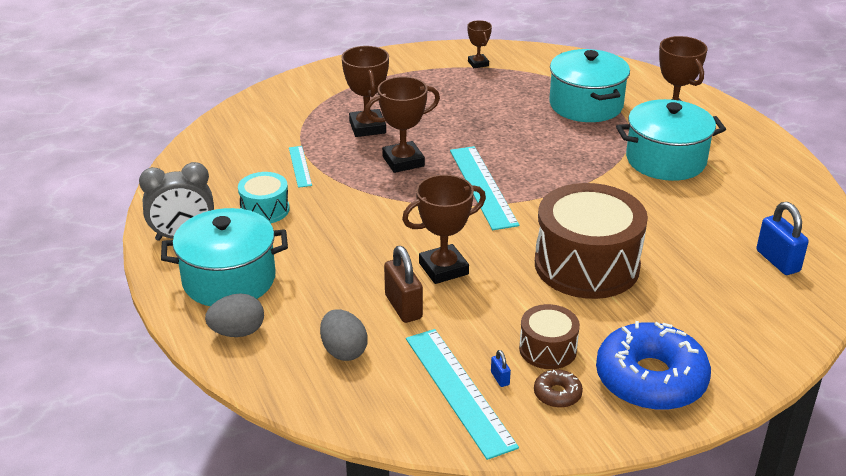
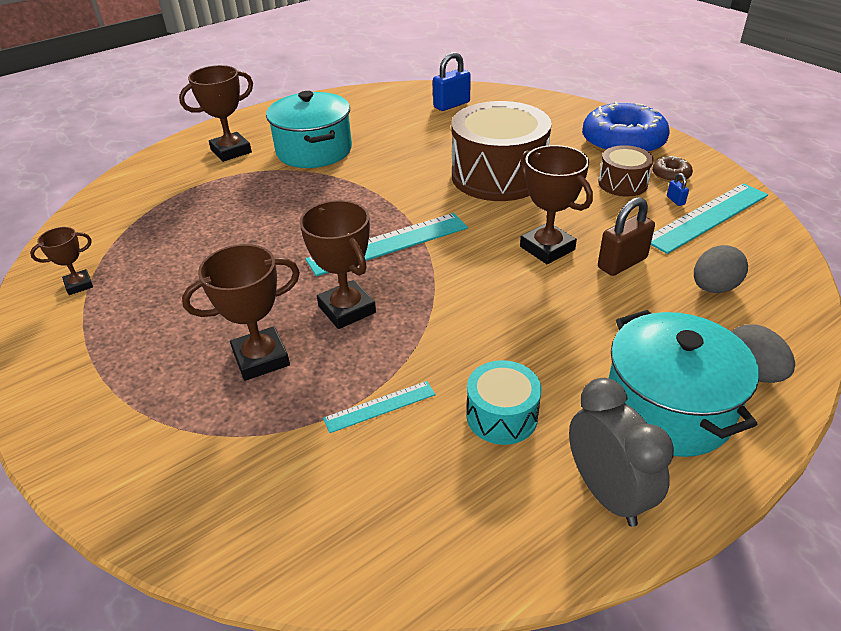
camera: 100 degrees left, 5 degrees up
blue padlock [491,350,511,387] -> blue padlock turned 75 degrees counterclockwise [667,173,689,206]
turquoise pot [549,49,630,122] -> none

